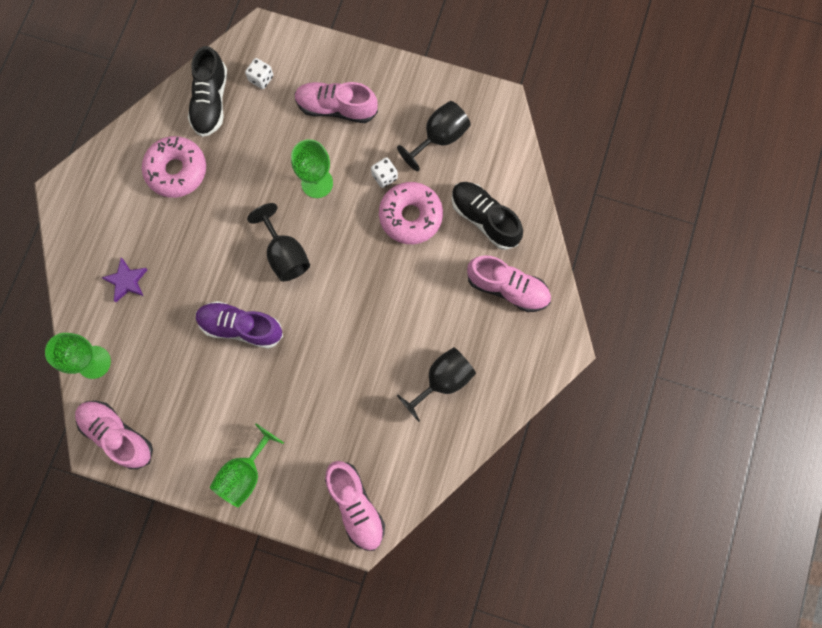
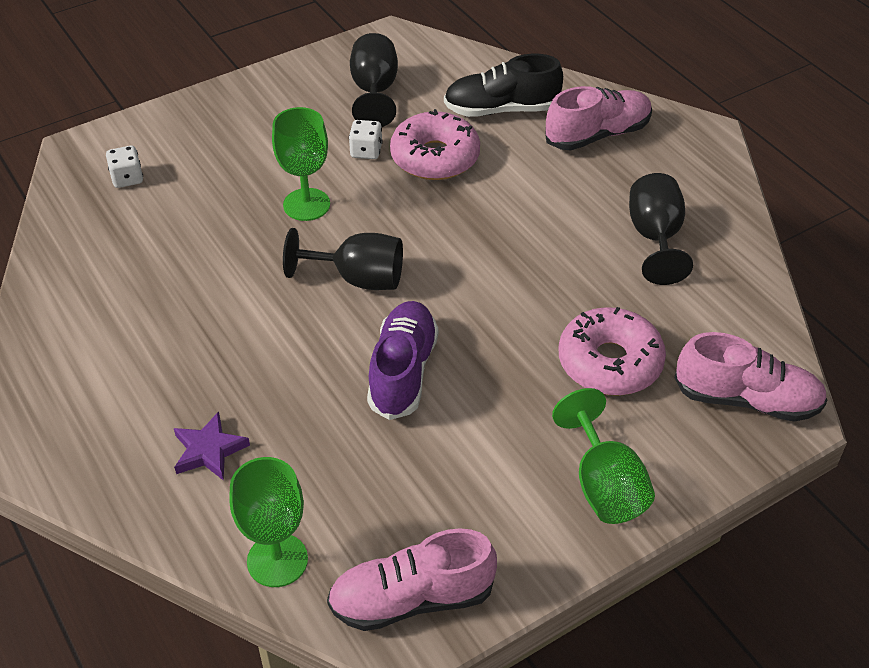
camera: 50 degrees left, 30 degrees down
pink donut [142,136,206,198] -> pink donut moved to [558,307,666,396]
black shoe [188,46,227,137] -> none
purple shoe [196,301,283,349] -> purple shoe turned 135 degrees clockwise [367,301,438,420]
pink shoe [294,82,378,123] -> none

